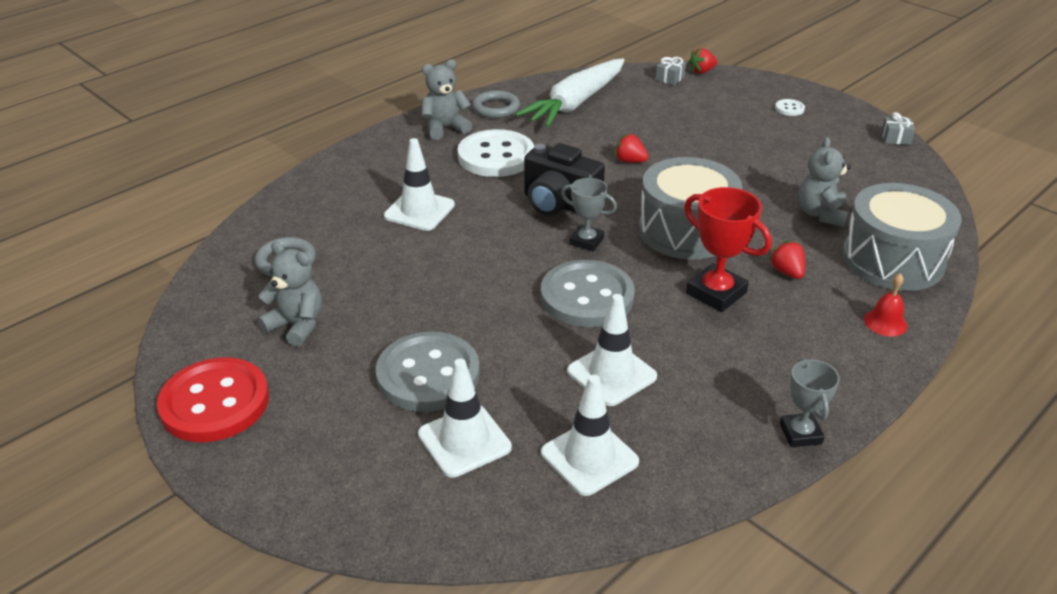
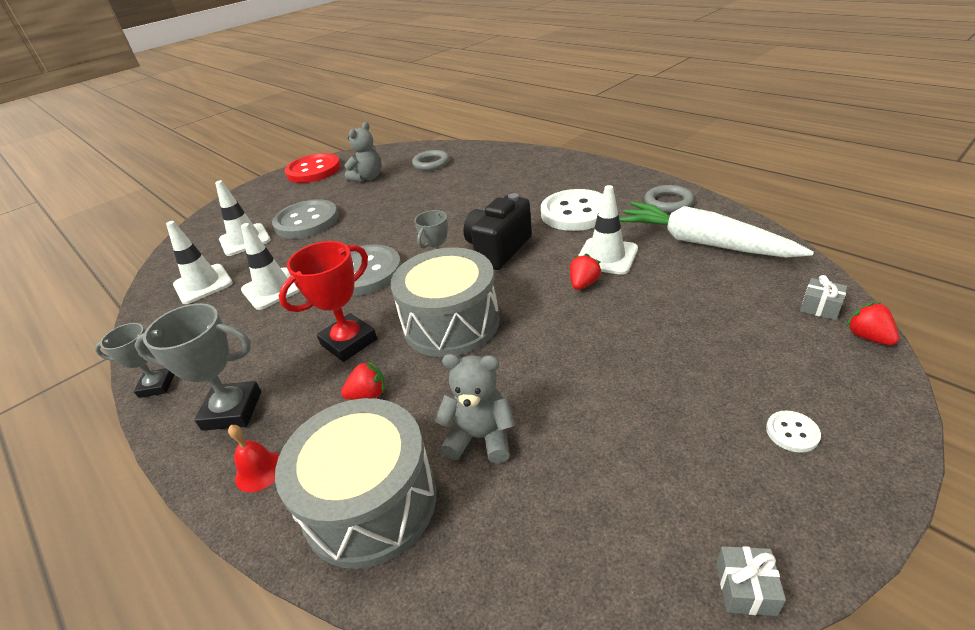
camera: 95 degrees right, 0 degrees up
white traffic cone [384,138,455,231] -> white traffic cone moved to [578,185,638,275]
grey teddy bear [422,59,472,140] -> none
none -> grey trophy [135,303,261,431]

